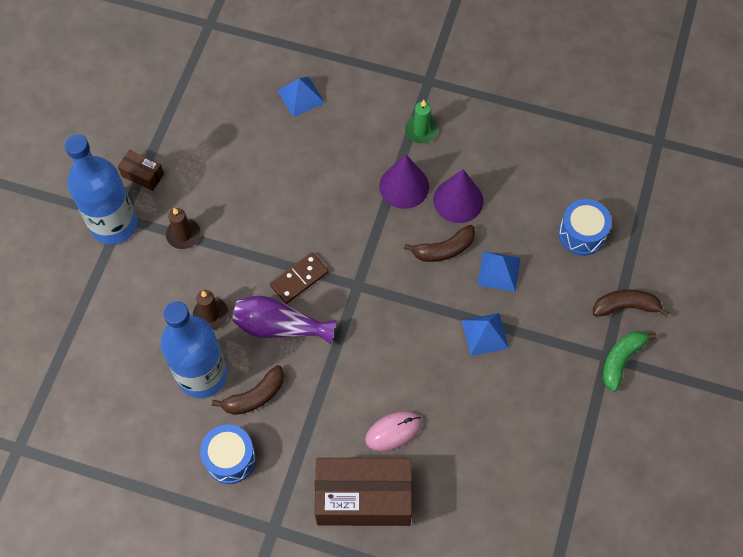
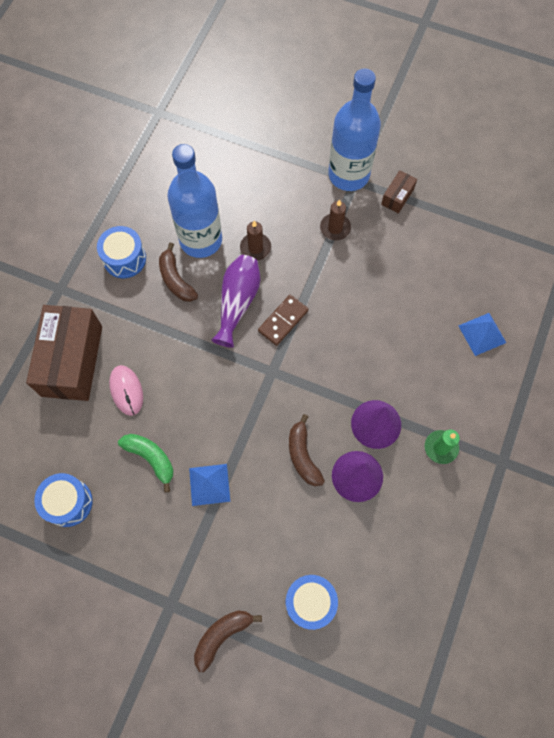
camera: 95 degrees right, 5 degrees up
brown domino [270,252,329,304] -> brown domino turned 75 degrees clockwise [258,295,309,346]
blue pyramid [477,251,521,292] -> none
brown banana [593,289,669,317] -> brown banana turned 135 degrees counterclockwise [194,611,262,672]
green banana [603,331,657,392] -> green banana moved to [118,434,174,492]
none -> blue drum [34,473,93,527]

